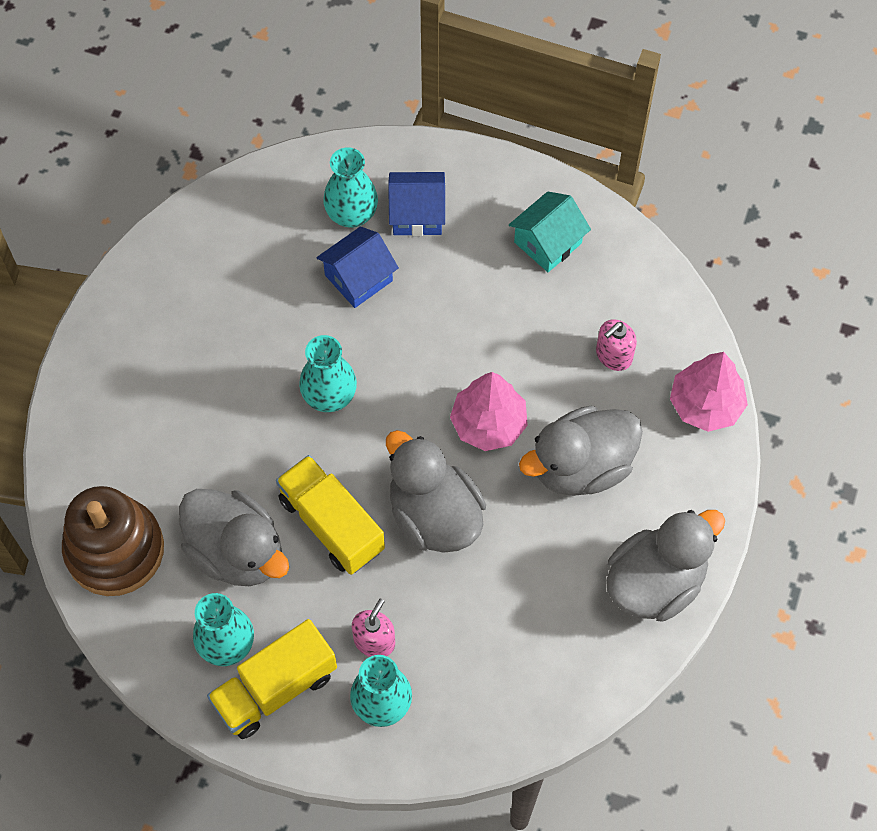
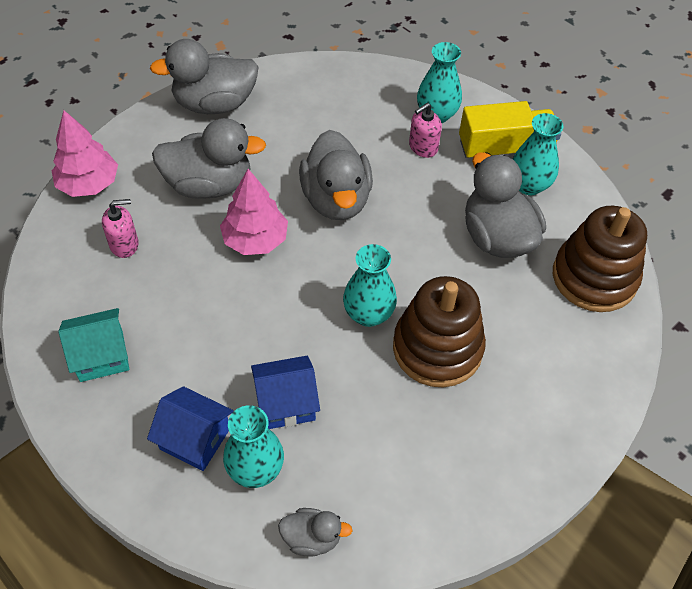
camera: 155 degrees left, 10 degrees down
yellow truck [276,455,385,575] -> none
none -> grey duck [278,508,353,557]
none -> brown stacking toy [393,276,486,387]

